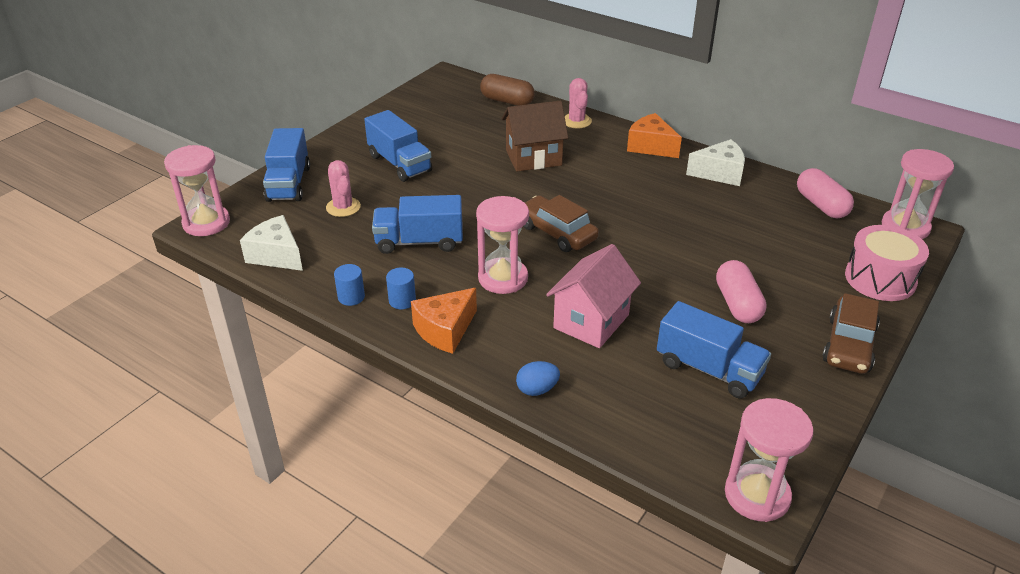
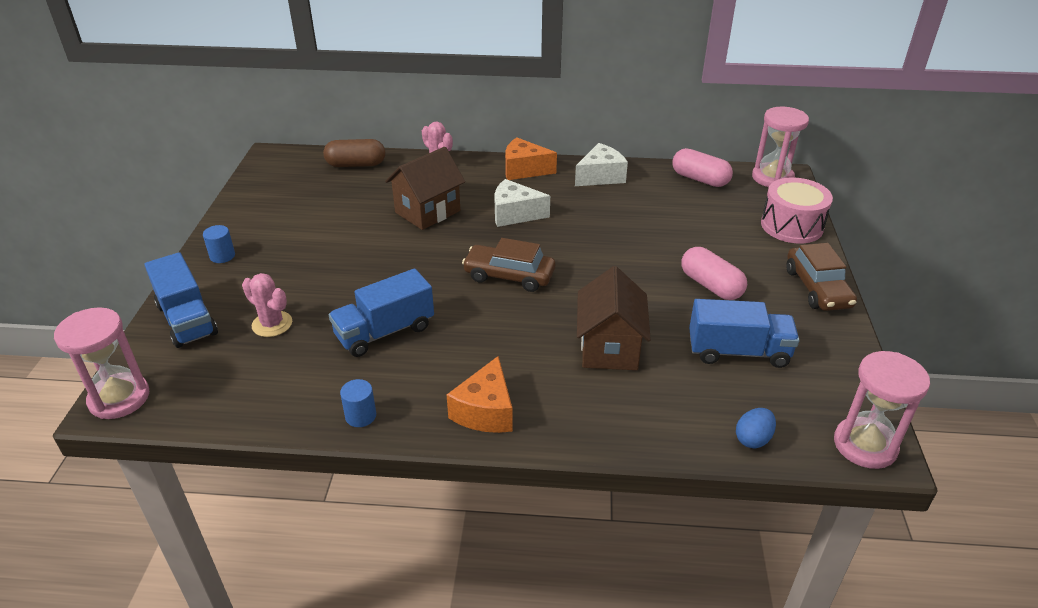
camera: 30 degrees left, 0 degrees up
white cheese [240,215,303,271] -> white cheese moved to [494,179,550,227]
blue truck [364,110,432,182] -> none
blue cylinder [386,268,416,309] -> blue cylinder moved to [203,225,235,263]
pink hourglass [476,196,529,294] -> none
blue egg [516,361,560,396] -> blue egg moved to [736,408,776,448]
pink house [546,244,641,348] -> brown house [577,266,651,370]

